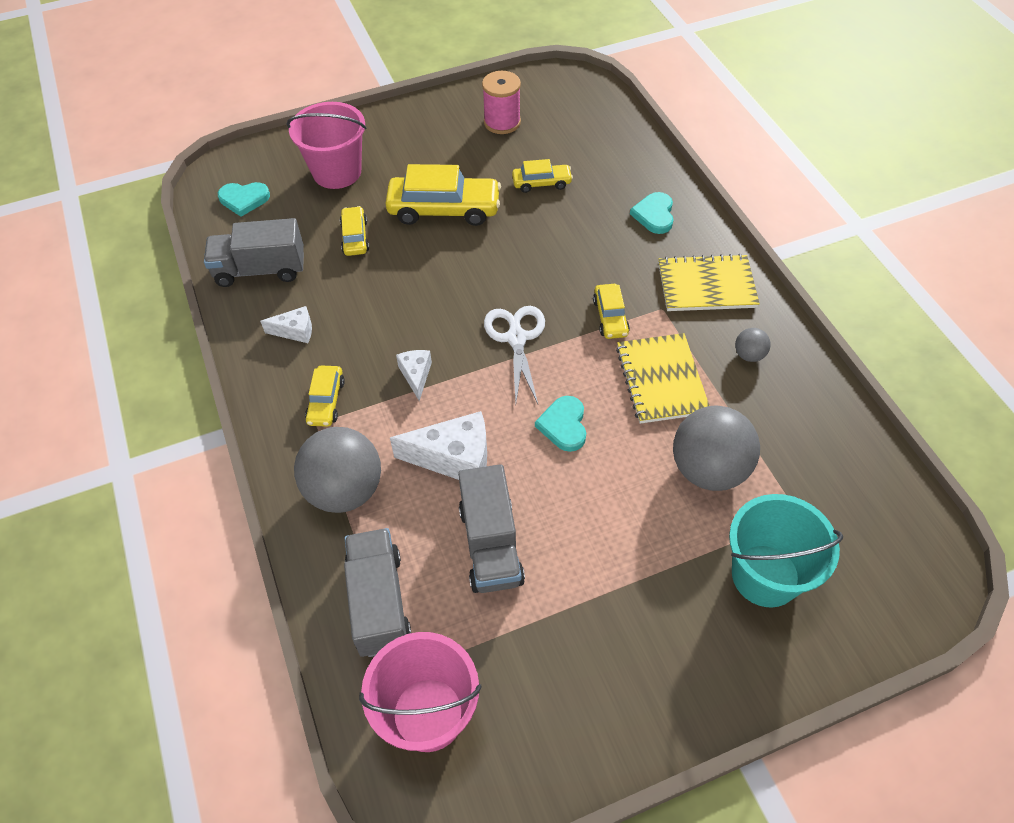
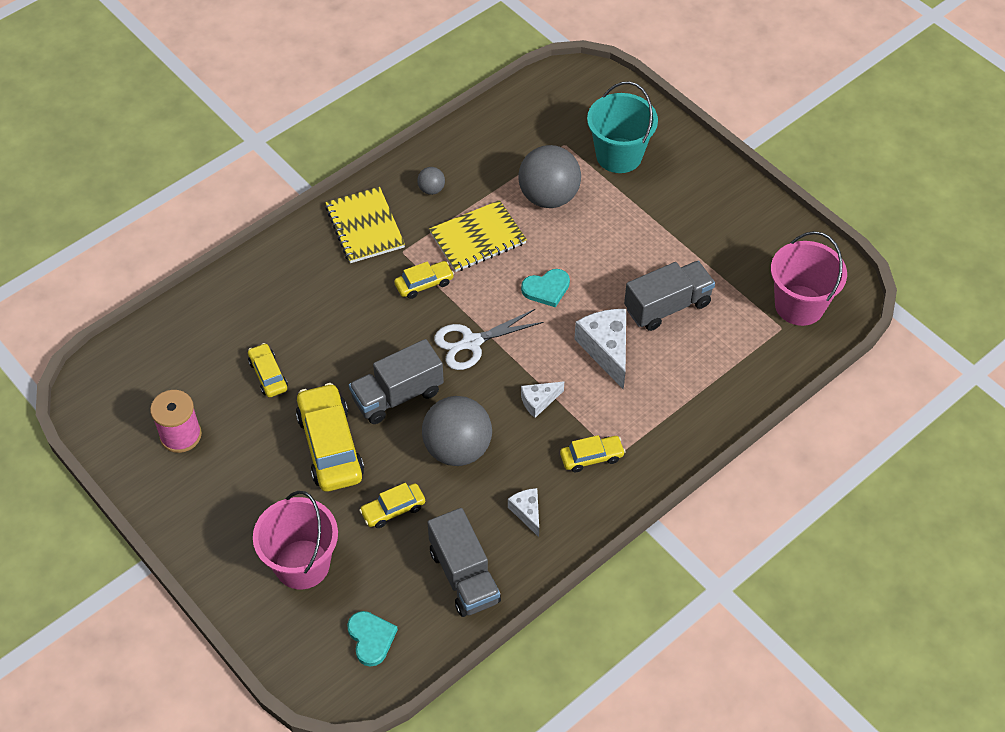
camera: 110 degrees left, 0 degrees up
grey ball [294,427,381,513] -> grey ball moved to [422,396,492,466]
grey truck [344,528,411,657] -> grey truck moved to [349,339,444,424]
turquoise heart [630,192,674,234] -> none

